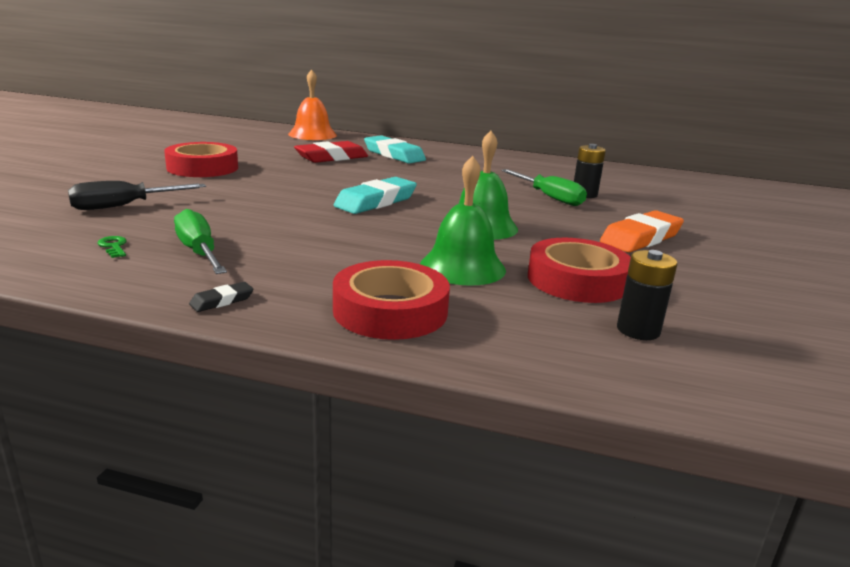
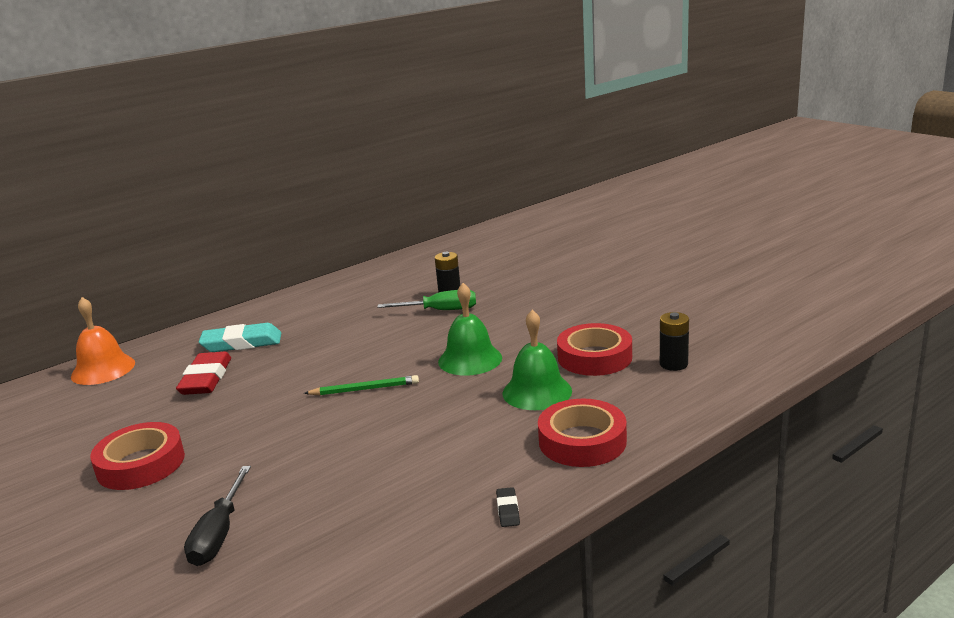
camera: 50 degrees left, 0 degrees up
green key [97,236,127,258] -> none
green screwdriver [174,209,227,274] -> none
turquoise eraser [334,177,417,214] -> green pencil [304,375,419,395]
orange eraser [600,210,684,252] -> none

